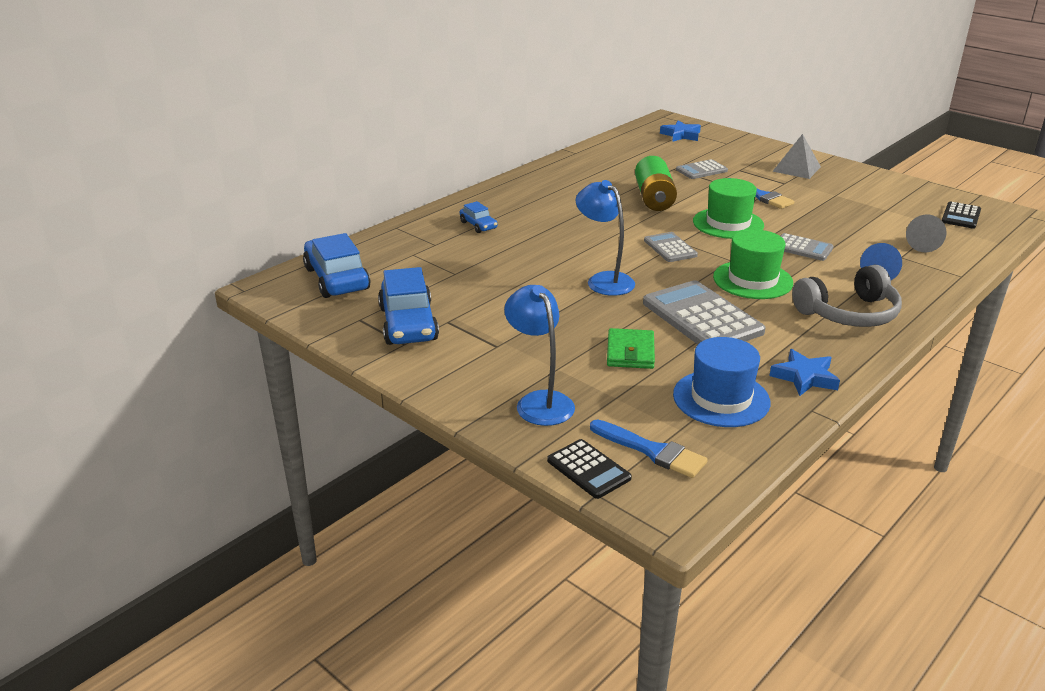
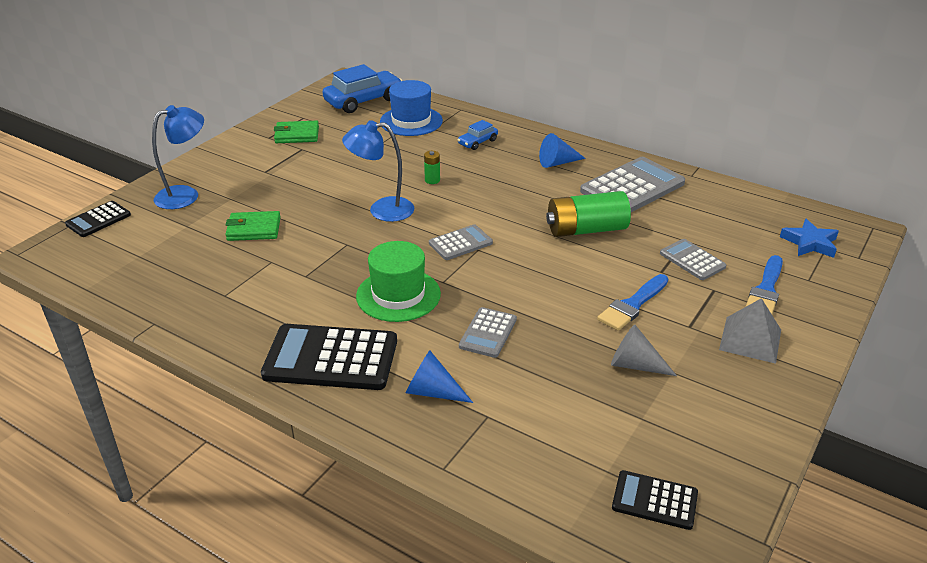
camera: 80 degrees right, 5 degrees up
blue car [378,267,439,345] -> green wallet [274,121,319,143]
blue lamp [576,180,635,296] -> blue lamp turned 135 degrees counterclockwise [342,120,415,222]
blue brush [590,419,708,478] -> blue brush moved to [746,255,783,314]
grey calculator [643,280,765,345] -> grey calculator moved to [580,157,685,212]
blue hat [673,337,771,427] -> blue hat moved to [380,80,443,136]
green hat [693,178,764,239] -> none
blue star [769,349,840,396] -> none
grey headphones [792,265,902,327] -> black calculator [261,324,397,390]
grey cone [906,215,947,252] -> grey cone moved to [611,325,677,376]
none -> green battery [424,151,440,184]
none -> blue cone [539,133,586,168]

